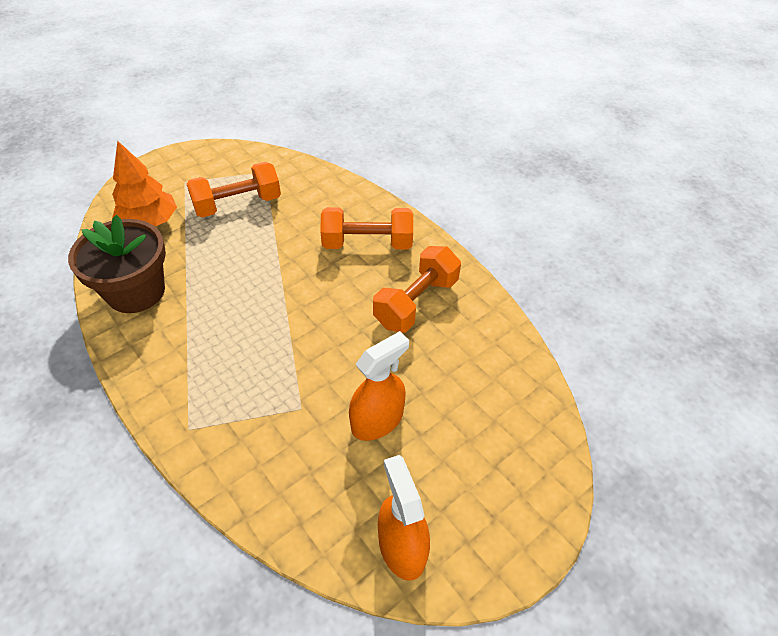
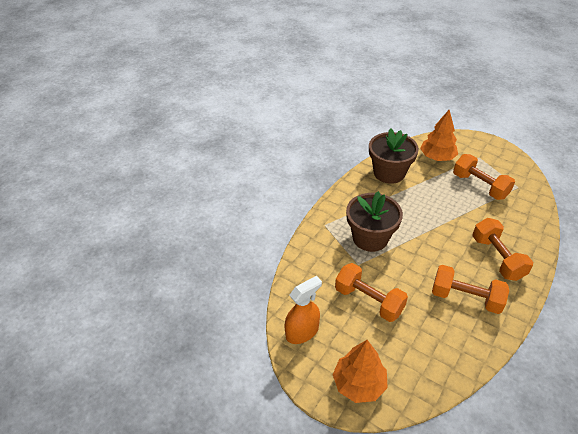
camera: 75 degrees right, 5 degrees down
orange spray bottle [349,331,409,441] -> orange dumbbell [335,263,408,322]
none -> orange tree [333,340,388,403]
none -> brown flower pot [346,191,403,252]

